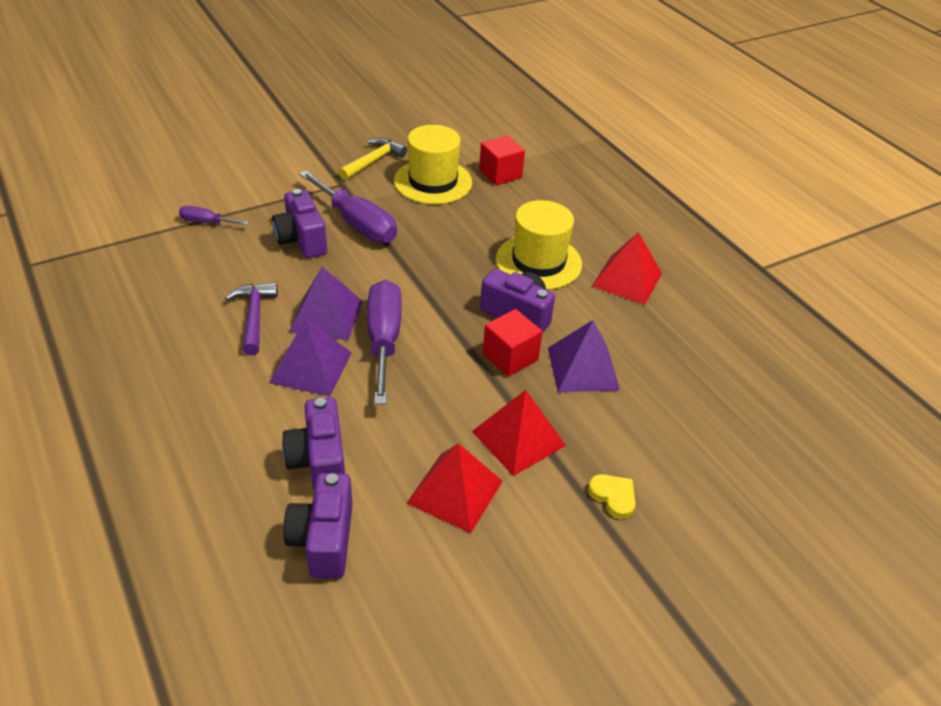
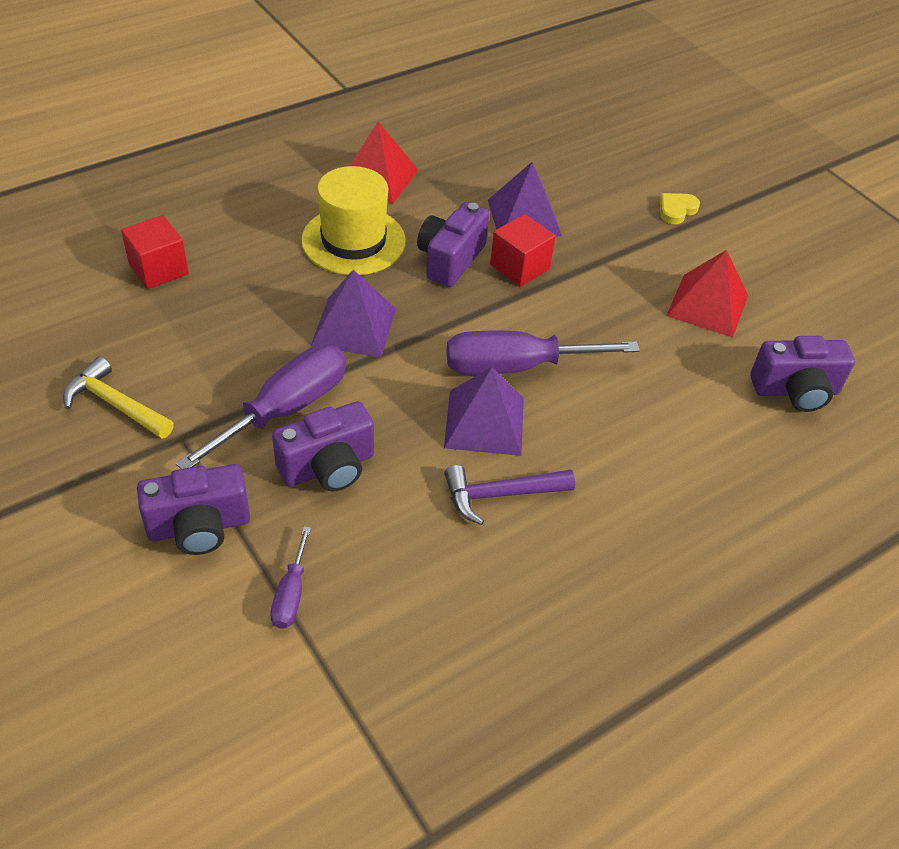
camera: 95 degrees left, 5 degrees up
purple pyramid [269,318,352,397] -> purple pyramid moved to [311,270,396,357]
purple camera [282,397,345,490] -> purple camera moved to [137,464,250,555]
yellow hat [394,125,472,204] -> none
red pyramid [472,390,566,476] -> none

